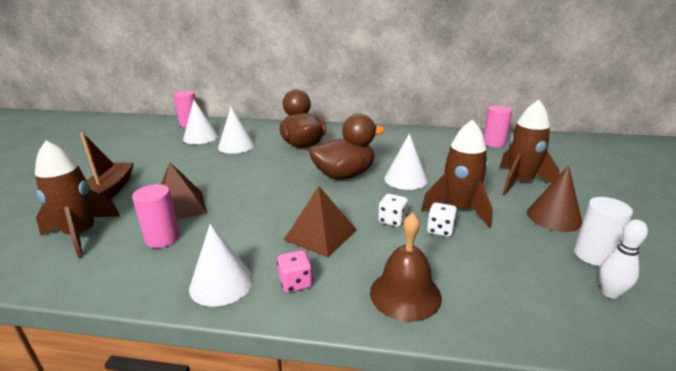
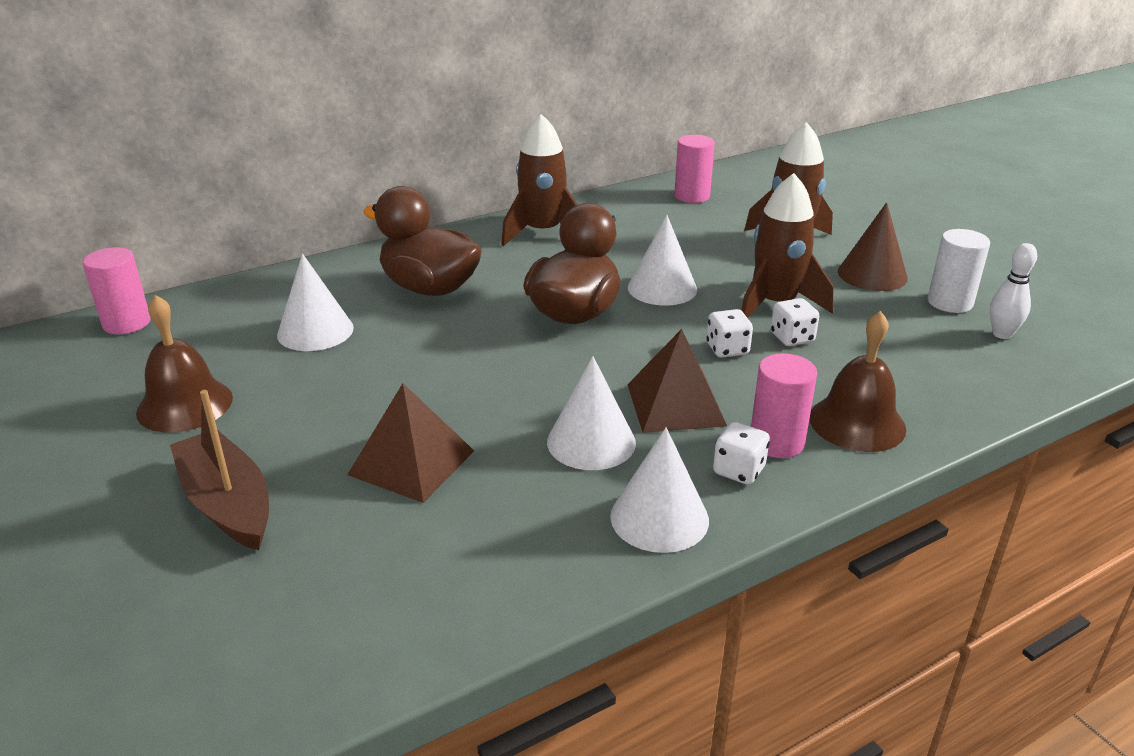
camera: 40 degrees left, 5 degrees up
brown rocket [35,141,120,258] -> brown rocket moved to [501,114,578,246]
pink cylinder [132,184,180,248] -> pink cylinder moved to [751,353,817,458]
white cone [183,100,219,144] -> white cone moved to [547,356,636,470]
pink dice [277,250,313,293] -> white dice [713,422,770,485]
none -> brown bell [136,295,233,433]

